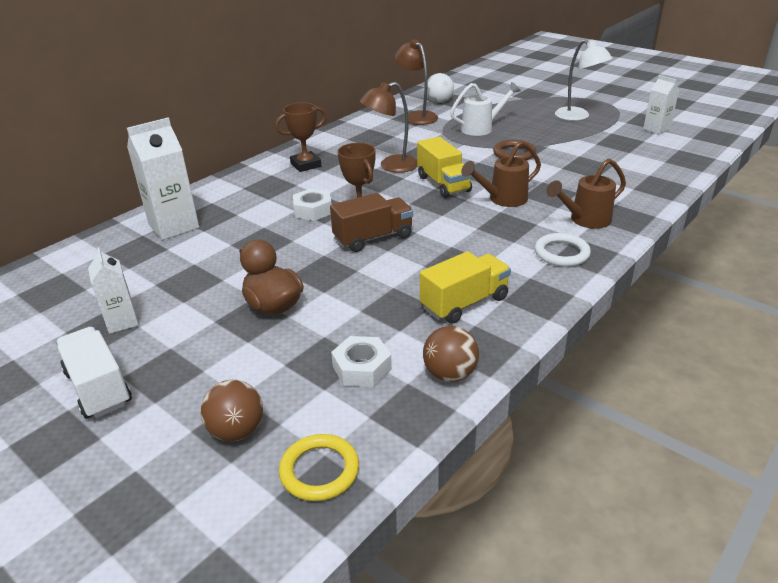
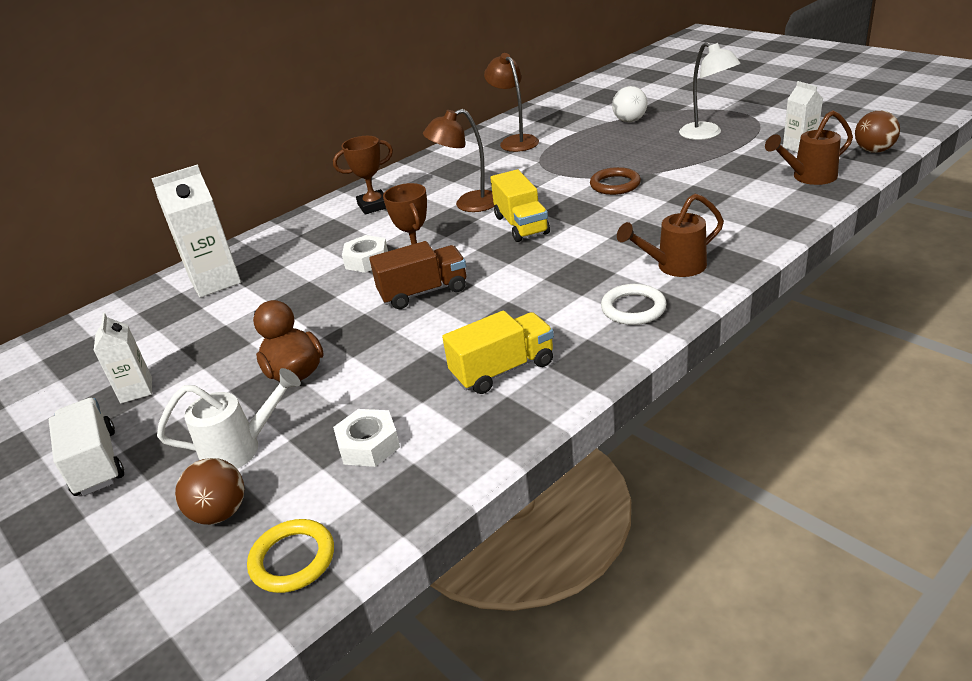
camera: 10 degrees right, 0 degrees up
brown ball [423,326,479,382] -> brown ball moved to [855,111,900,153]
white ball [427,73,454,103] -> white ball moved to [612,86,647,122]
white watering can [450,82,521,136] -> white watering can moved to [157,368,301,469]
brown watering can [461,141,541,207] -> brown watering can moved to [765,110,853,185]

